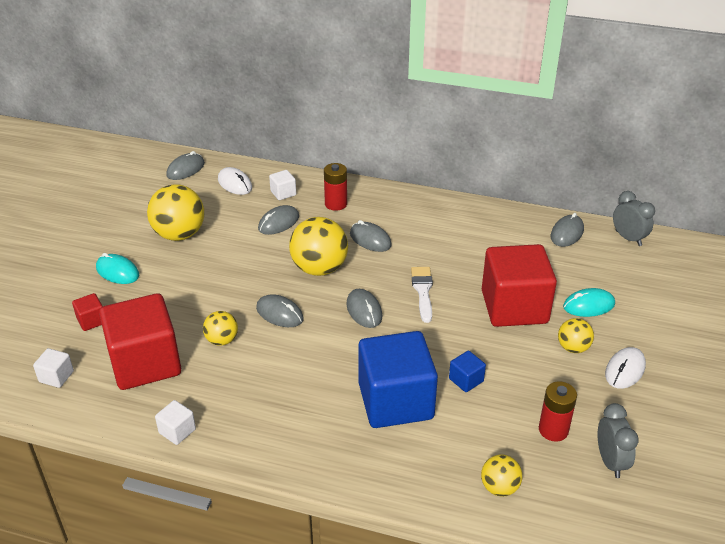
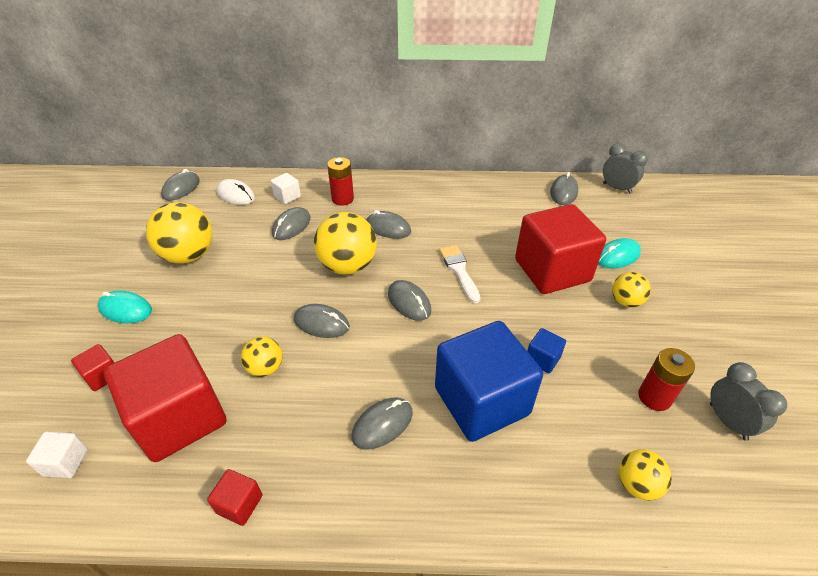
camera: 15 degrees left, 5 degrees up
white cube [155,400,196,445] -> red cube [207,469,262,526]
white mouse [605,347,646,389] -> none
none -> grey mouse [352,398,413,449]

